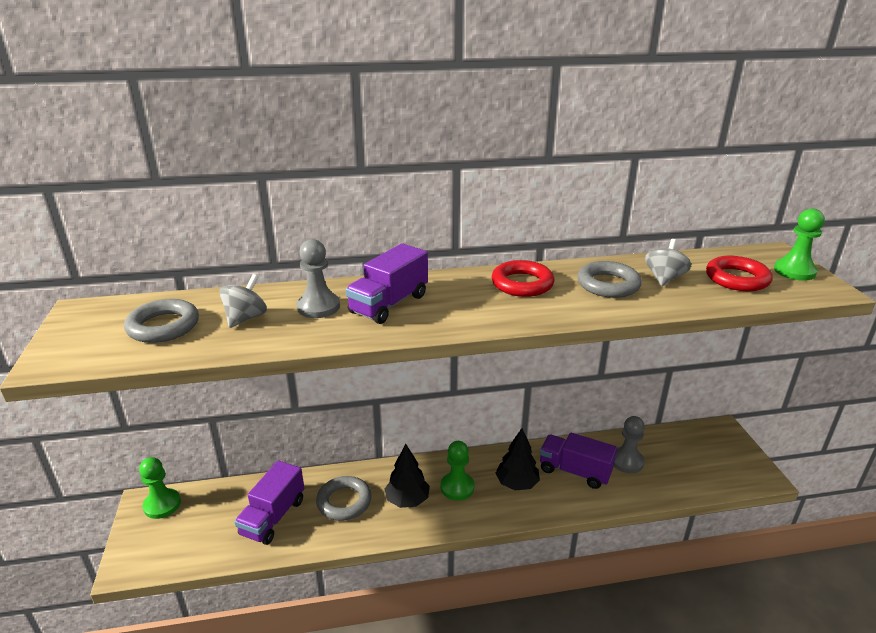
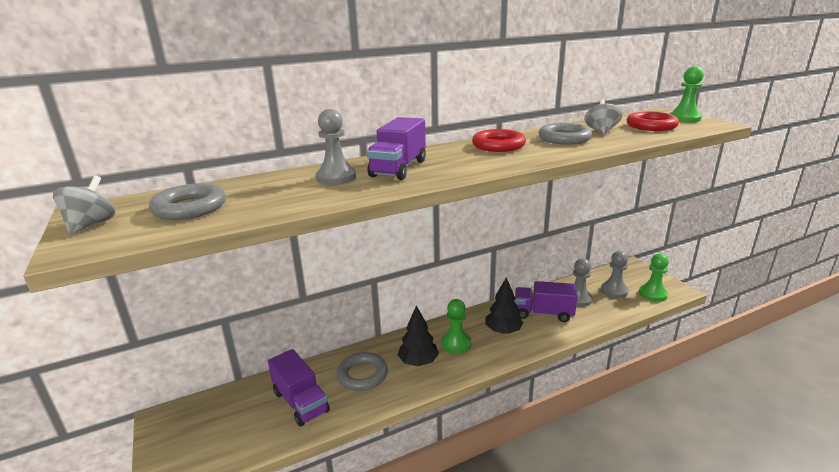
camera: 15 degrees left, 5 degrees down
green pawn [139,457,181,519] -> green pawn moved to [639,253,669,302]
grey spinning top [219,274,267,328] -> grey spinning top moved to [53,176,115,234]
purple truck [234,460,304,545] -> purple truck turned 45 degrees counterclockwise [268,349,330,427]
none -> grey pawn [601,251,629,298]

